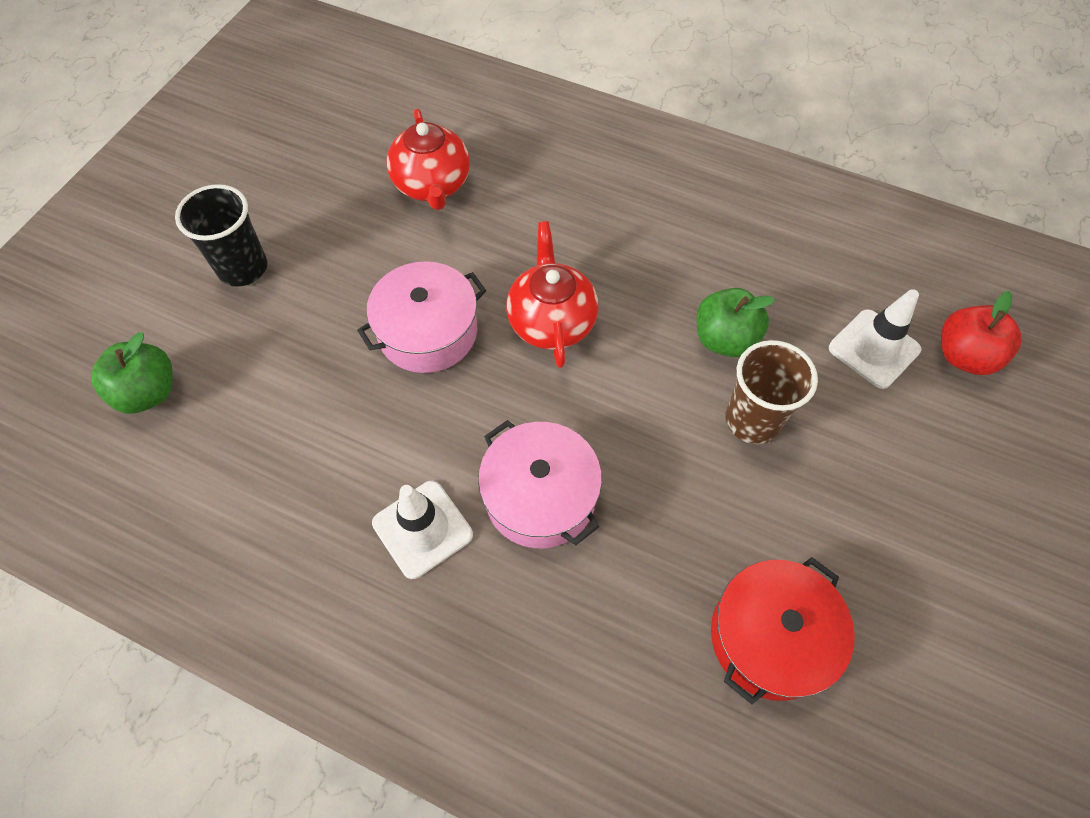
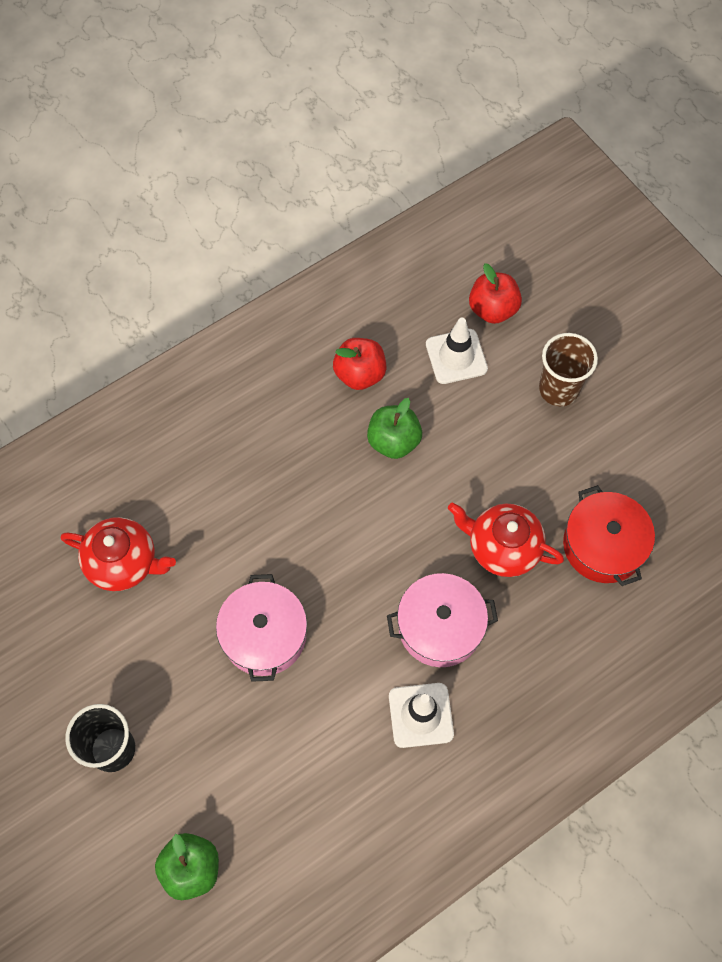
camera: 60 degrees left, 5 degrees up
red teapot [506,221,598,368] -> red teapot moved to [448,502,564,577]
brown cup [726,340,818,444] -> brown cup moved to [539,333,598,406]
none -> red apple [333,338,386,390]

